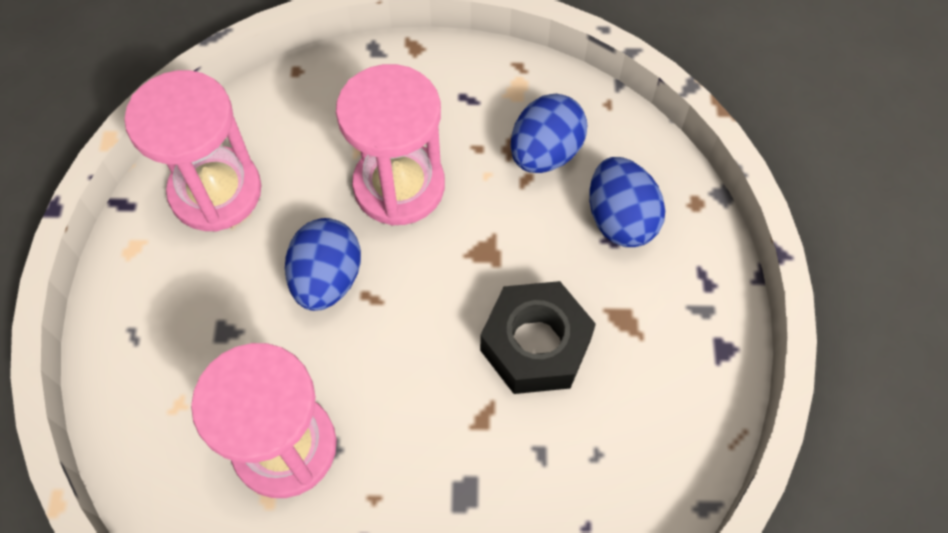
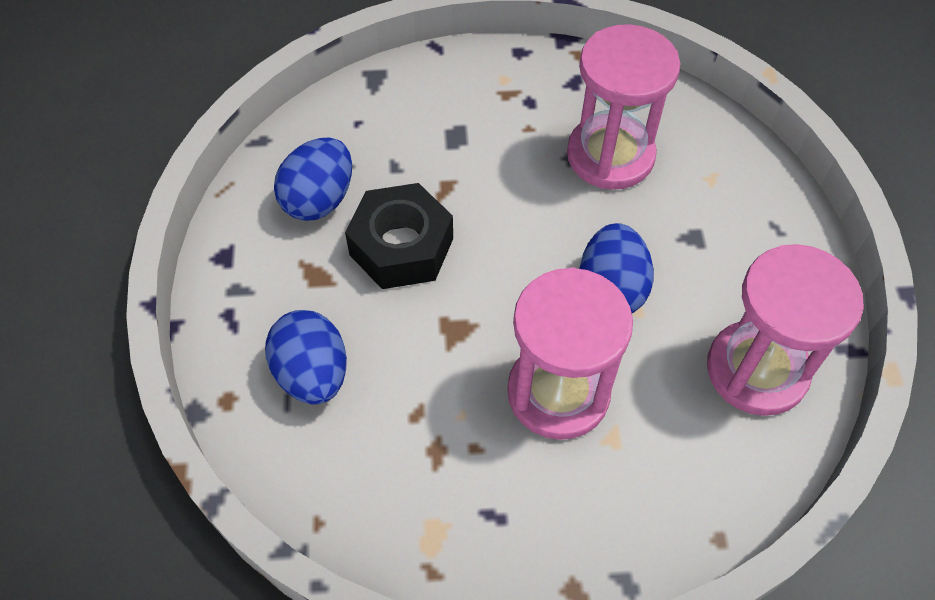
camera: 175 degrees right, 5 degrees down
blue egg [510,94,587,173] -> blue egg moved to [274,137,352,221]

